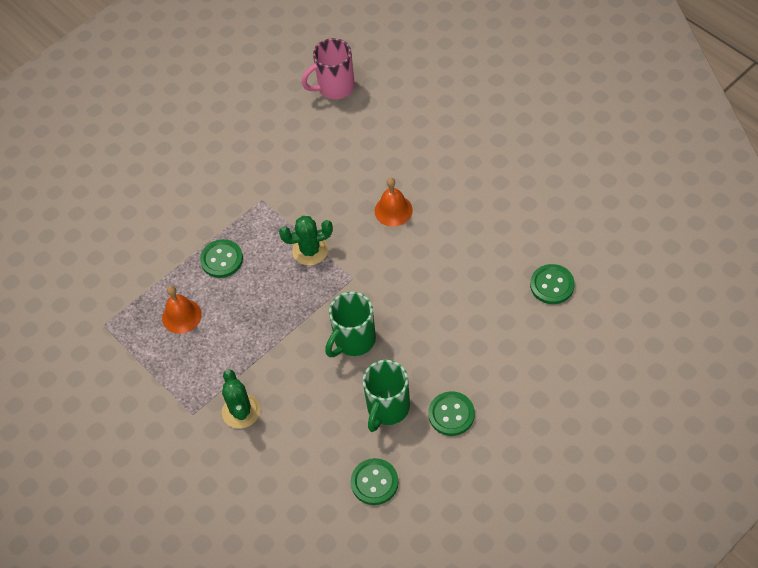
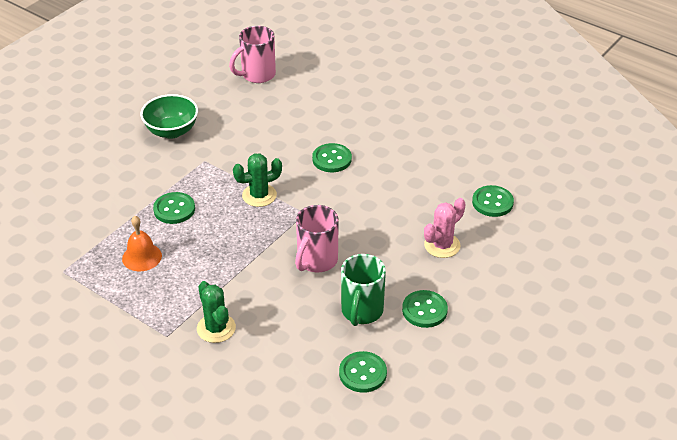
camera: 15 degrees left, 15 degrees down
green mug [325,292,376,357] -> pink mug [295,205,339,272]
orange bell [375,178,413,227] -> green button [312,143,352,172]
none -> green bowl [140,94,198,139]
none -> pink cactus [424,198,466,258]

